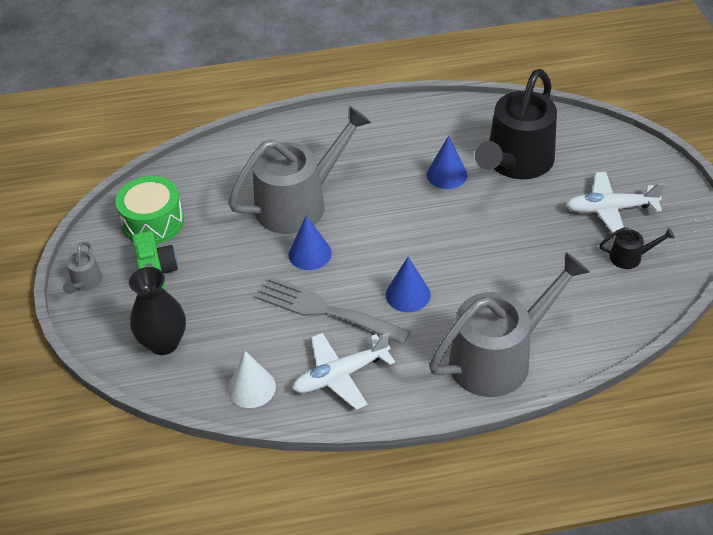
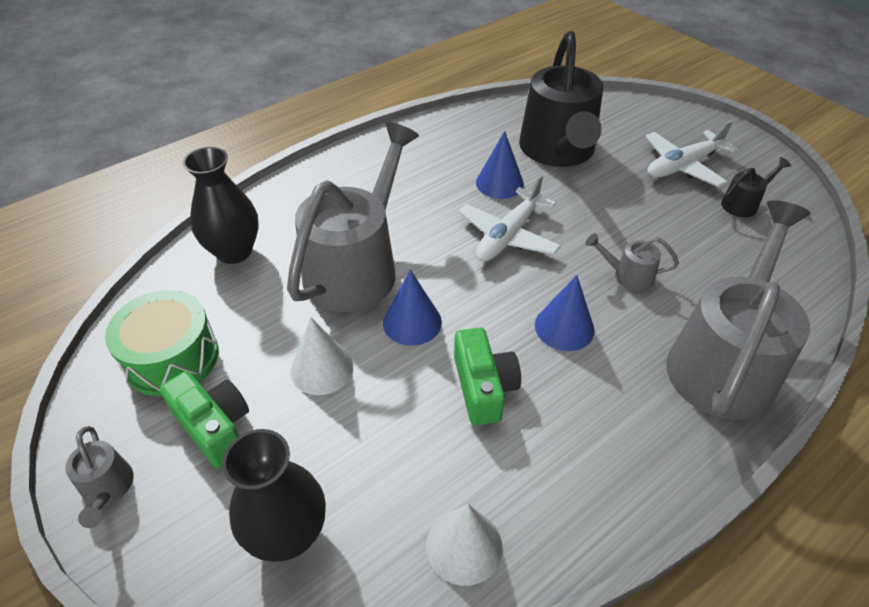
camera: 30 degrees left, 0 degrees up
grey fork [256,277,411,345] -> green camera [454,327,521,426]
white plane [293,332,395,410] -> white plane moved to [459,175,561,262]
none -> black vase [183,147,259,264]
none -> white cone [291,317,353,395]
none -> grey watering can [586,233,679,291]

